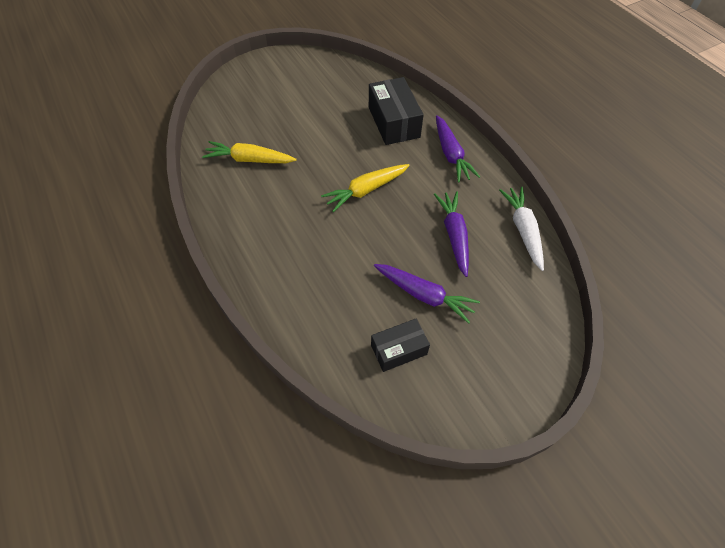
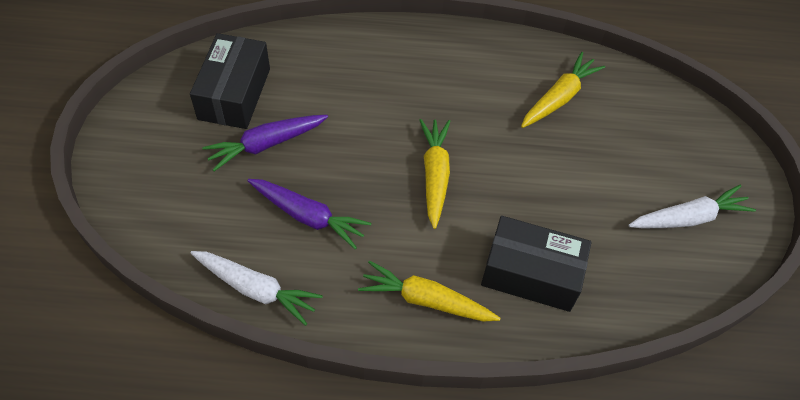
camera: 120 degrees right, 0 degrees up
black box [371,319,430,372] -> black box [190,33,270,129], size x1.59
purple carrot [436,115,480,182] -> yellow carrot [358,261,500,322]
none -> white carrot [628,185,756,228]

